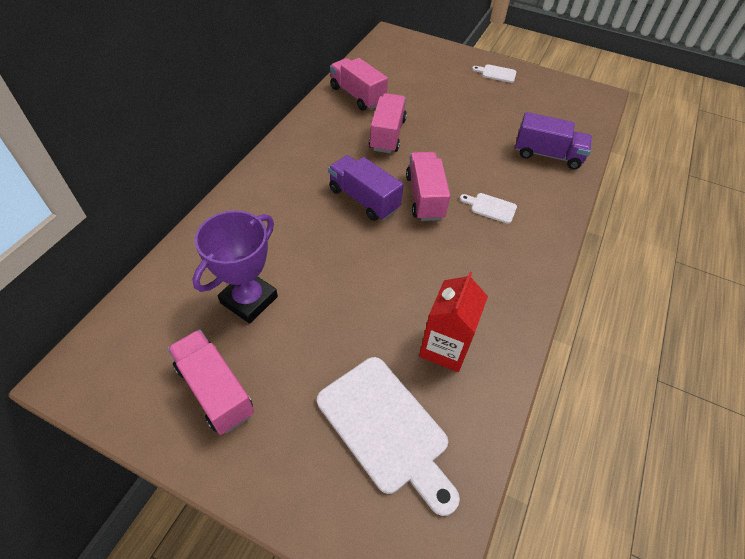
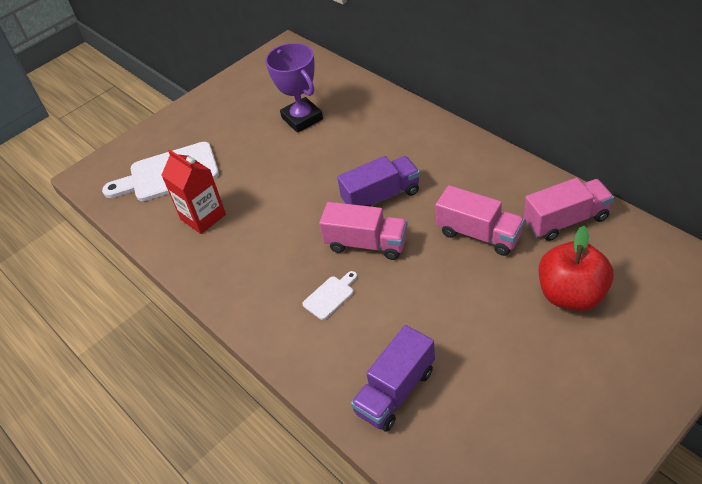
camera: 120 degrees right, 5 degrees down
pink truck [167,329,254,435] -> none
white cutting board [472,64,516,83] -> none
none -> red apple [539,226,614,311]

